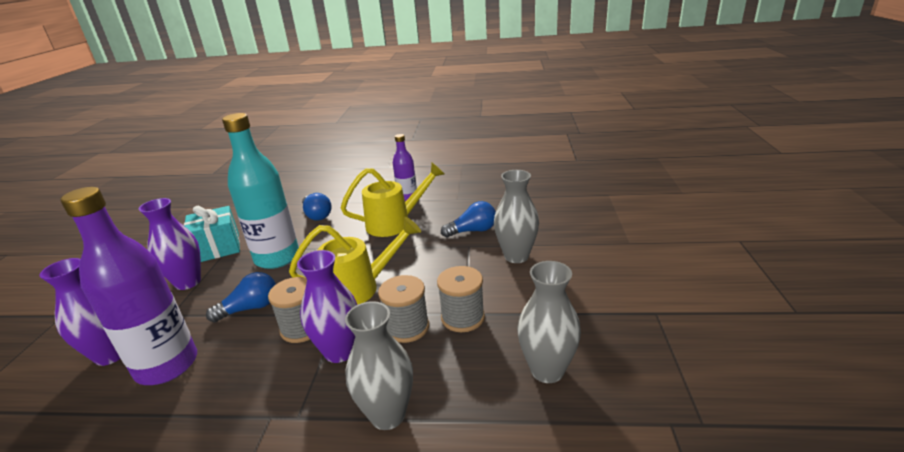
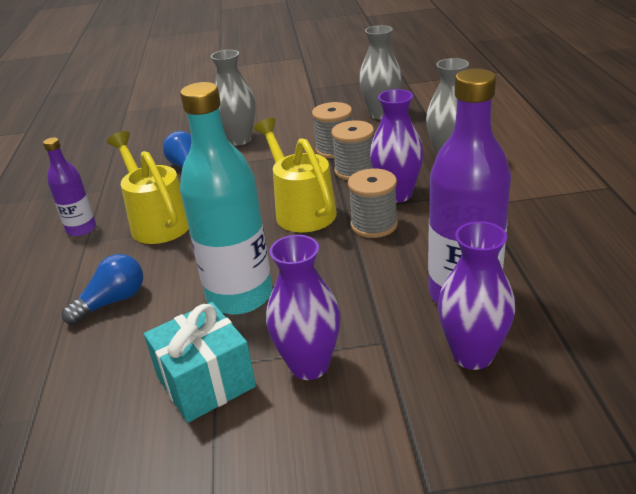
camera: 100 degrees left, 5 degrees up
blue light bulb [206,272,276,322] -> none

